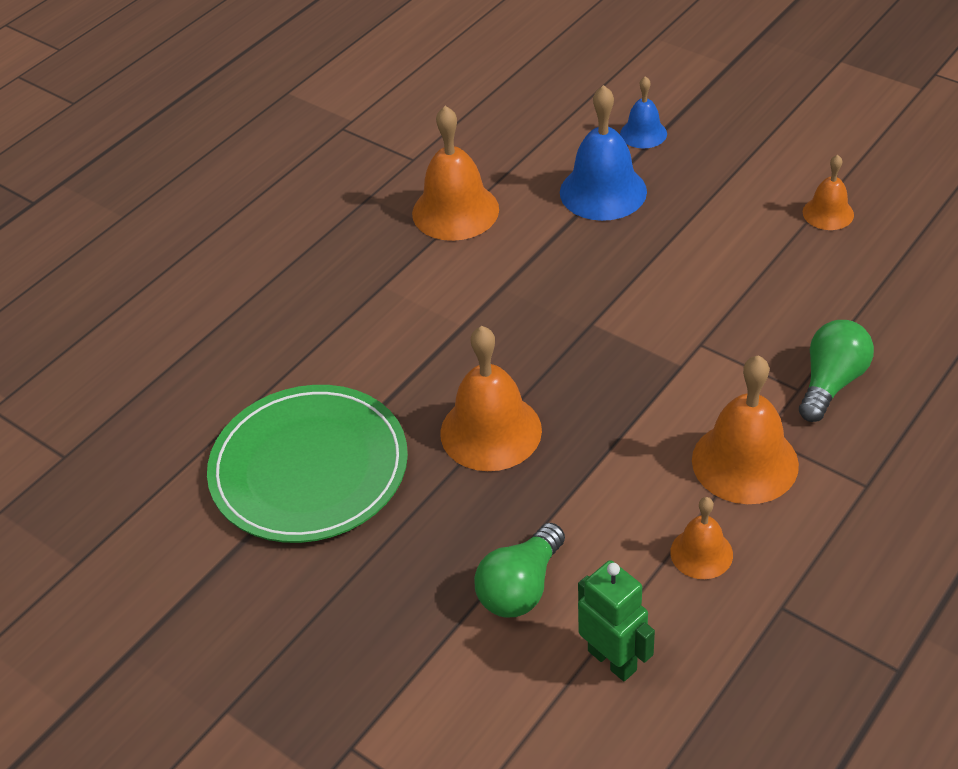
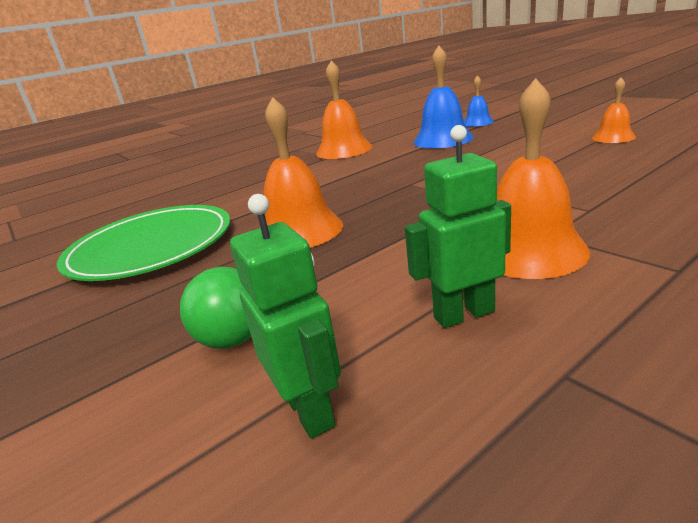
camera: 15 degrees right, 20 degrees down
orange bell [670,497,733,579] -> green robot [405,125,511,328]
green light bulb [799,320,874,422] -> none

